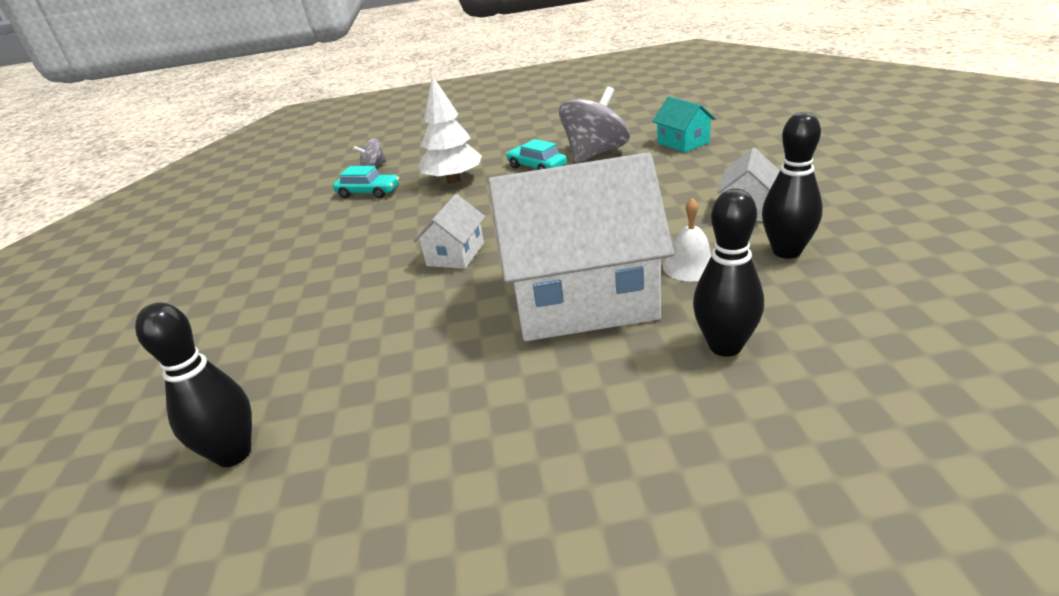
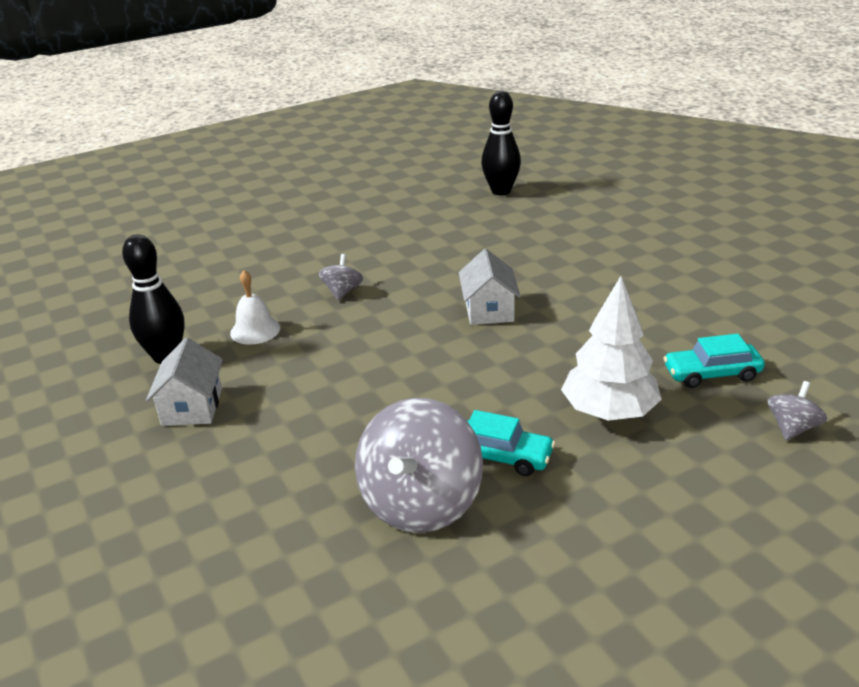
camera: 155 degrees right, 0 degrees up
white house [488,152,674,341] -> grey spinning top [319,254,363,300]
turquoise house [652,96,716,153] -> none
black bowling pin [693,189,764,357] -> none

